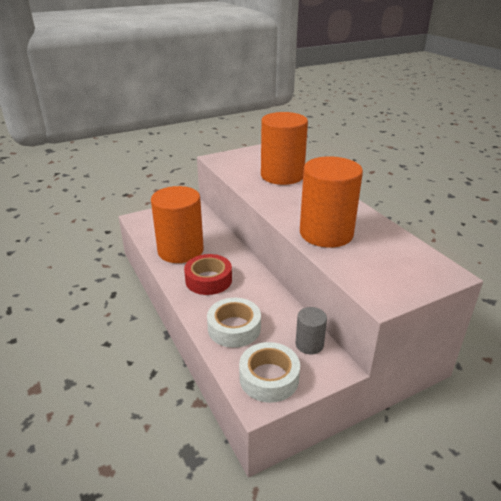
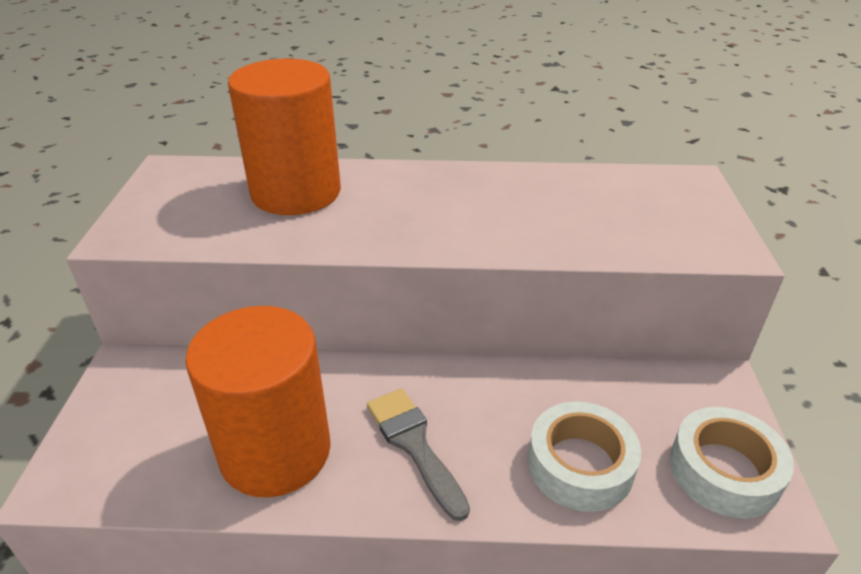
camera: 60 degrees left, 5 degrees up
red tape [184,254,232,295] -> grey brush [367,388,470,521]
grey cylinder [296,307,327,354] -> none
orange cylinder [300,156,363,248] -> none

